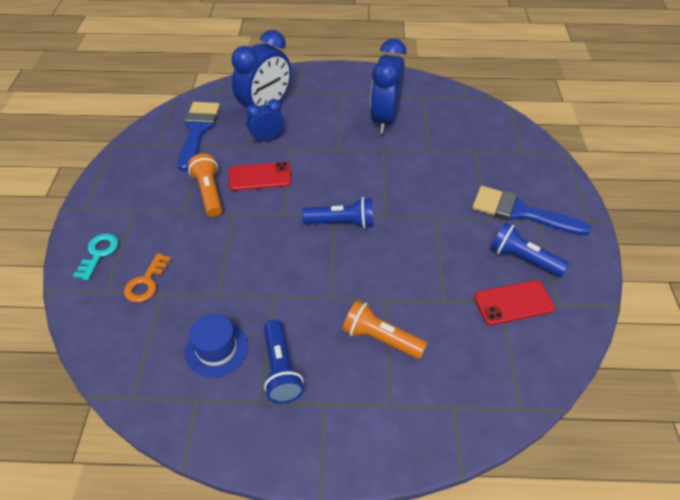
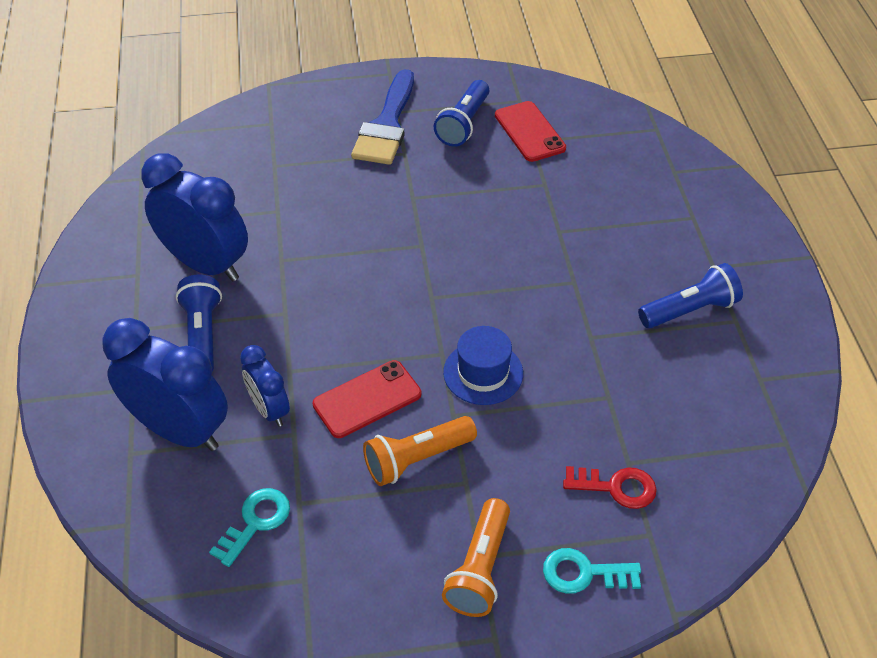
camera: 100 degrees left, 0 degrees up
orange key [124,253,171,302] -> red key [563,466,657,509]
blue brush [178,102,220,171] -> turquoise key [209,488,290,567]
blue hat [185,314,248,377] -> blue hat moved to [443,326,523,405]
red phone [229,162,292,191] -> red phone turned 75 degrees clockwise [312,360,421,438]
blue flashlight [302,197,373,229] -> blue flashlight moved to [176,275,222,371]
orange flashlight [342,300,427,359] -> orange flashlight moved to [442,498,510,617]
blue clock [370,38,406,134] -> blue clock turned 150 degrees counterclockwise [141,153,248,282]

